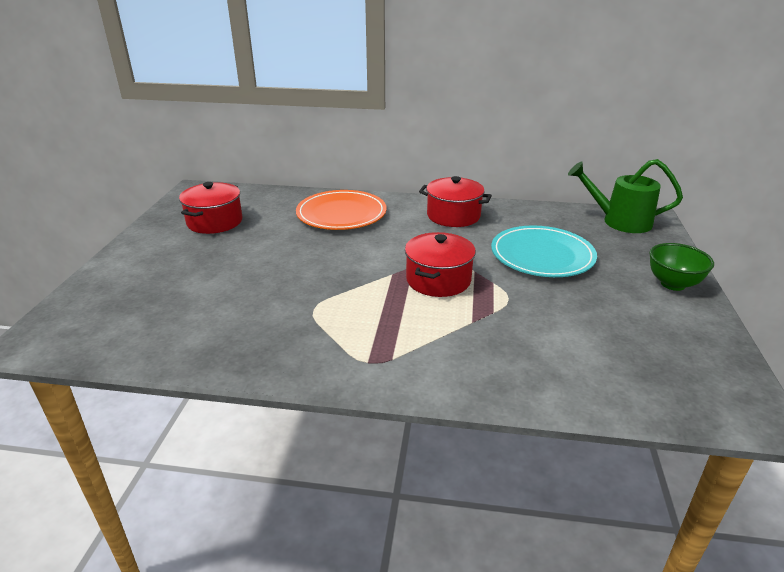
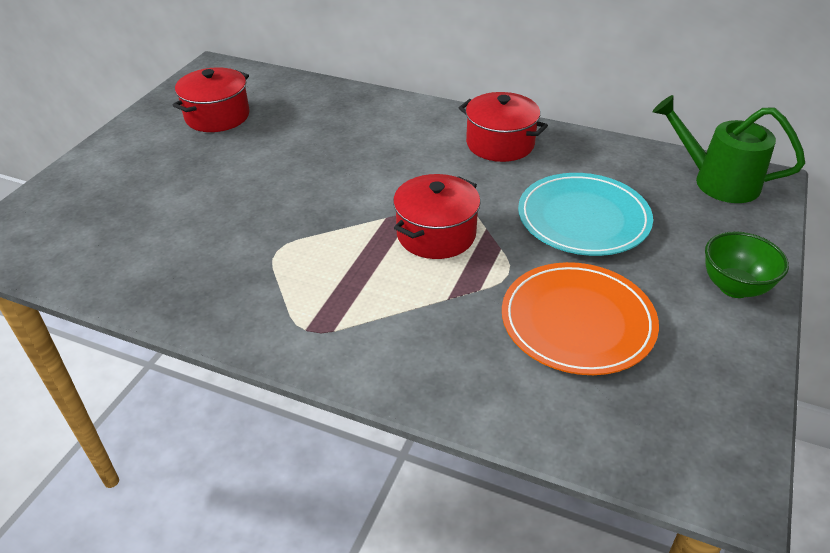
camera: 15 degrees right, 10 degrees up
orange plate [296,190,387,230] -> orange plate moved to [502,262,659,375]

